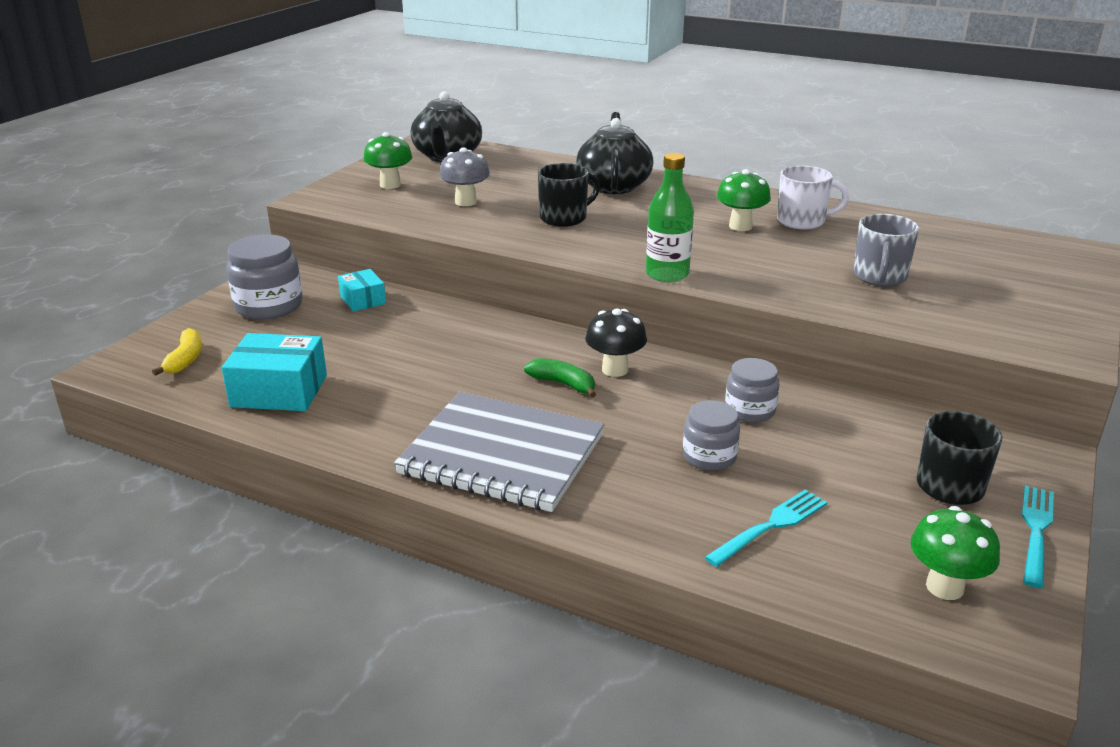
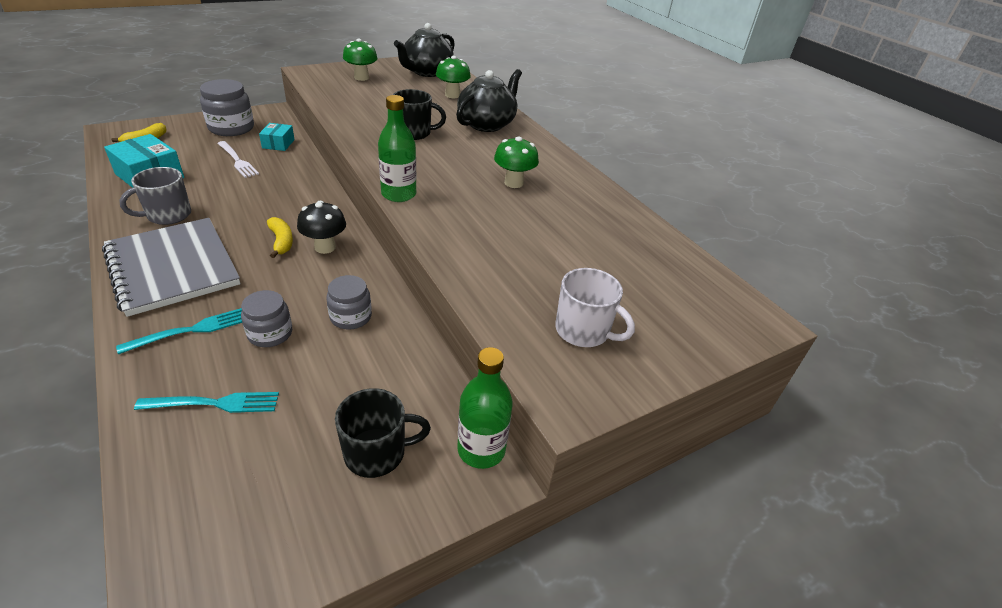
camera: 30 degrees right, 10 degrees up
grey mushroom [439,147,490,206] -> none
green banana [524,358,596,398] -> yellow banana [267,217,293,258]
white mug [777,165,849,229] -> white mug moved to [555,268,635,347]
grey mug [853,214,919,286] -> grey mug moved to [119,167,191,225]
green mushroom [910,506,1000,600] -> green mushroom moved to [436,56,471,98]
turquoise fork [1022,486,1054,588] -> turquoise fork moved to [116,308,242,354]
none -> white fork [217,141,259,178]
none -> green bottle [457,347,513,469]

